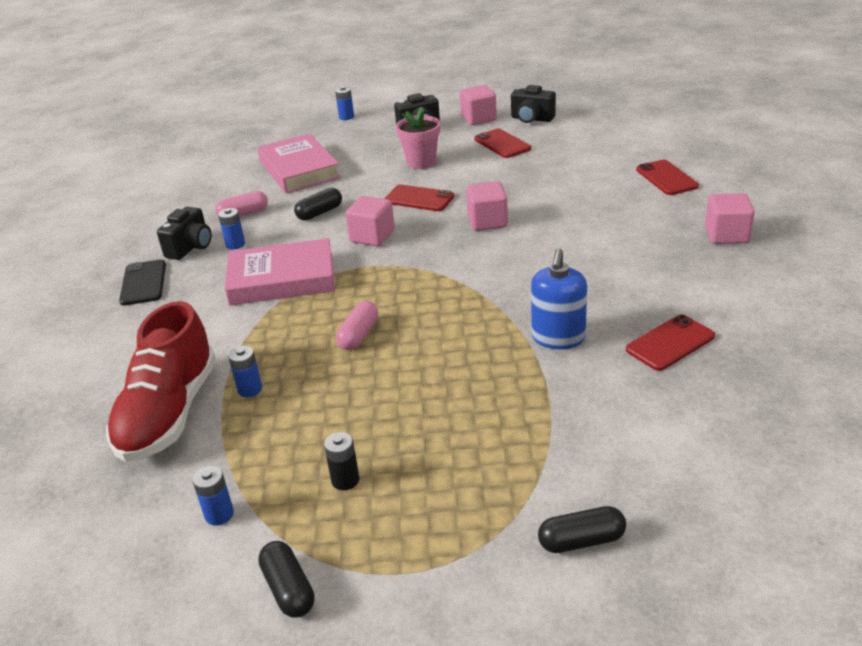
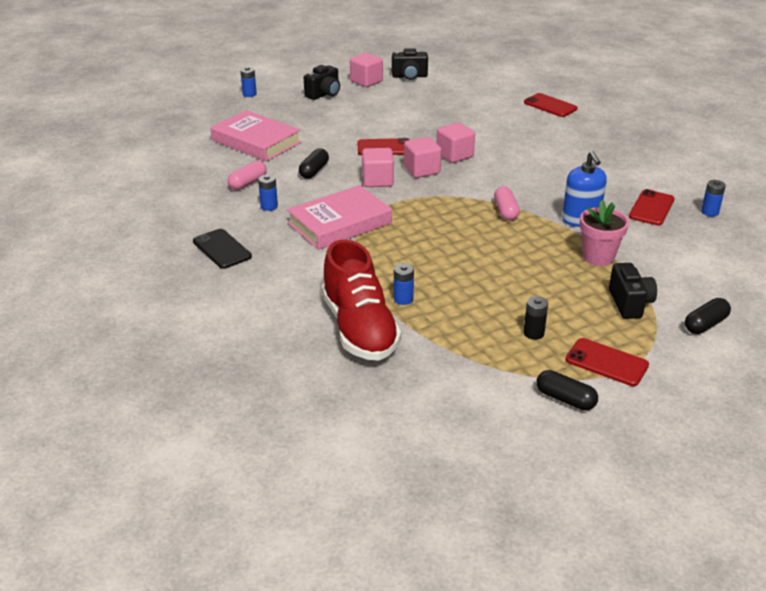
camera: 30 degrees left, 0 degrees up
black camera [157,206,212,260] -> black camera moved to [609,263,657,319]
blue battery [192,466,234,526] -> blue battery moved to [701,180,726,216]
pink capsule [336,301,378,350] -> pink capsule moved to [494,186,520,221]
pink flower pot [396,106,440,169] -> pink flower pot moved to [580,200,629,266]
red phone [474,129,531,158] -> red phone moved to [565,338,649,386]
pink cube [705,193,755,244] -> pink cube moved to [404,137,442,178]

